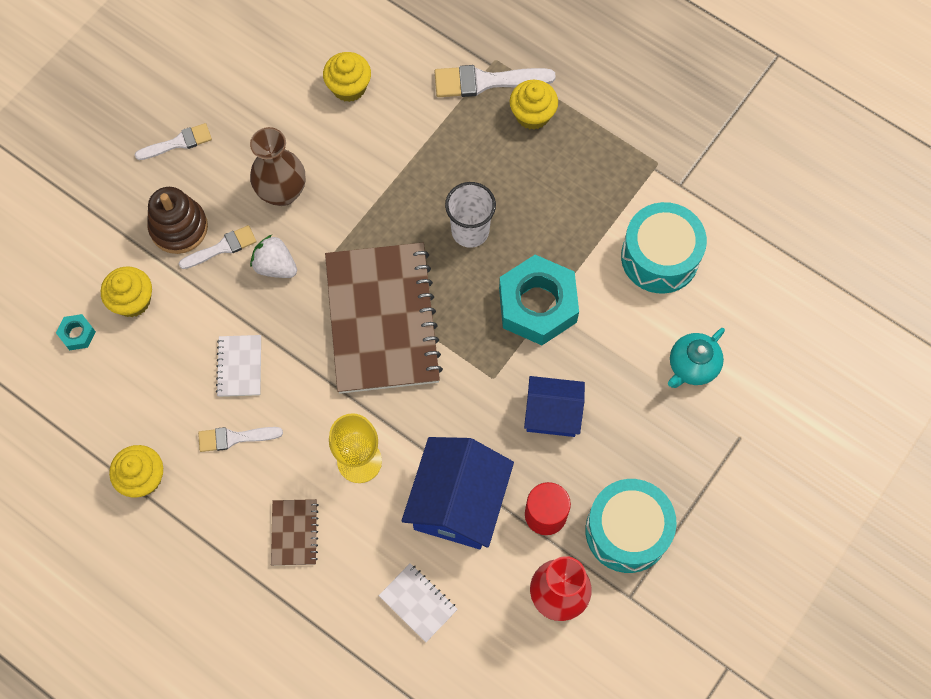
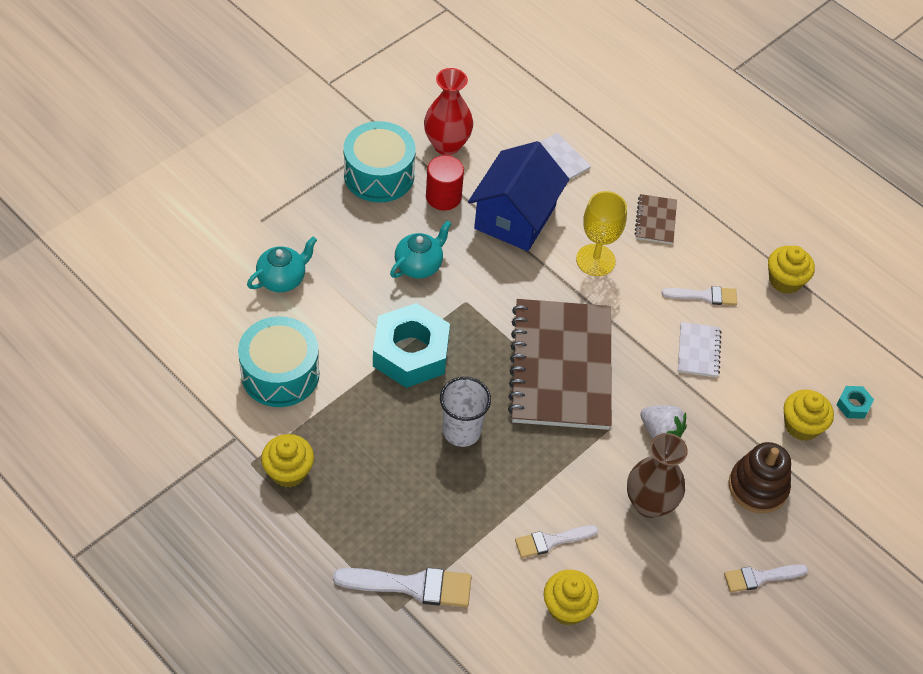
camera: 175 degrees left, 15 degrees down
white brush [179,225,257,269] -> white brush moved to [515,525,598,558]
yellow cupcake [510,80,558,130] -> yellow cupcake moved to [261,434,314,488]
blue house [524,376,585,437] -> turquoise teapot [390,220,452,279]

